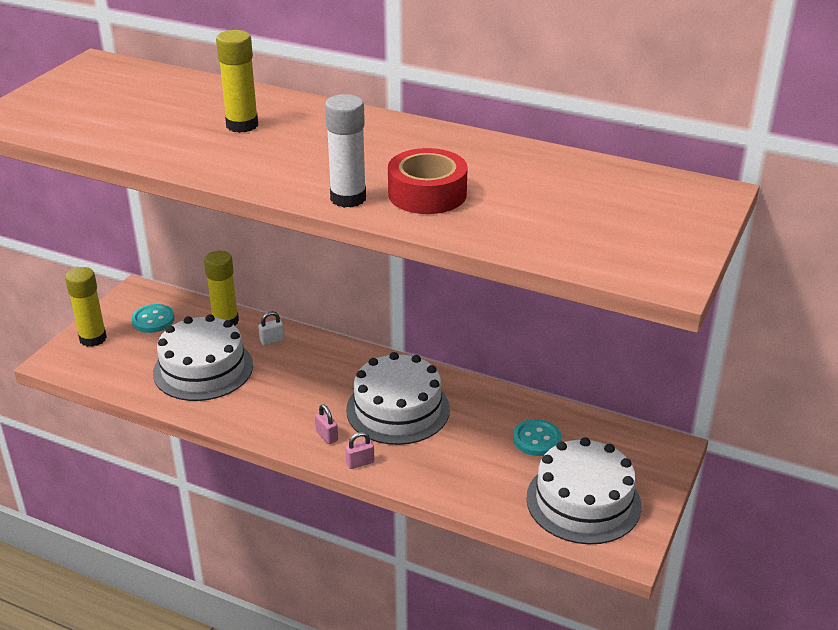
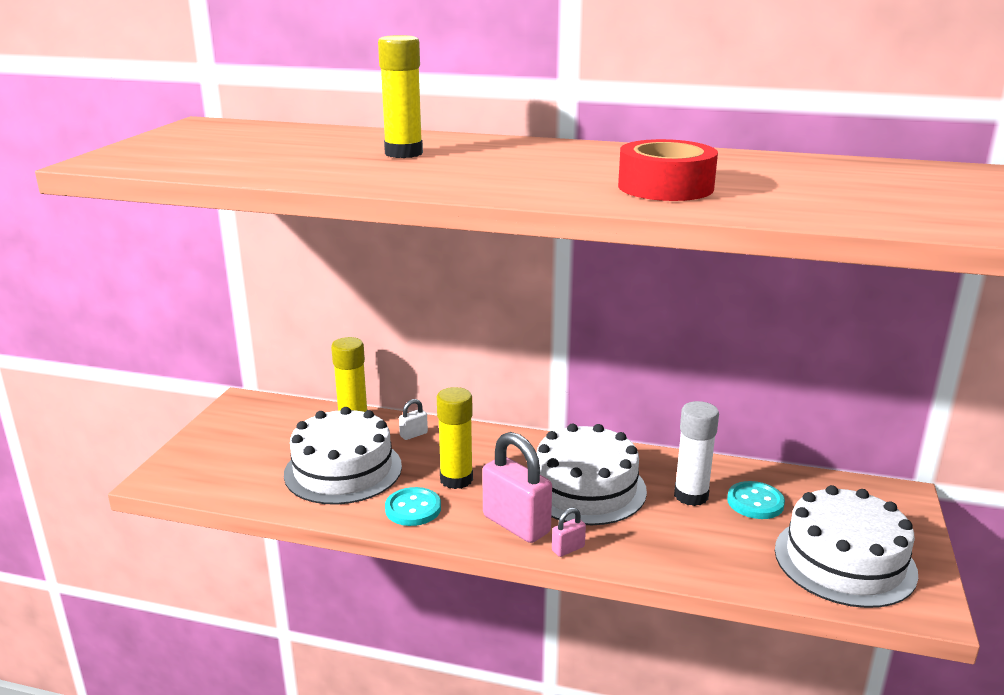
camera: 10 degrees left, 10 degrees down
yellow glue stick [65,267,107,347] -> yellow glue stick moved to [437,387,473,489]
turquoise button [131,304,175,333] -> turquoise button moved to [385,487,441,526]
pink padlock [315,404,338,444] -> pink padlock [482,432,552,543], size x2.22
white glue stick [325,94,366,208] -> white glue stick moved to [674,401,719,506]

